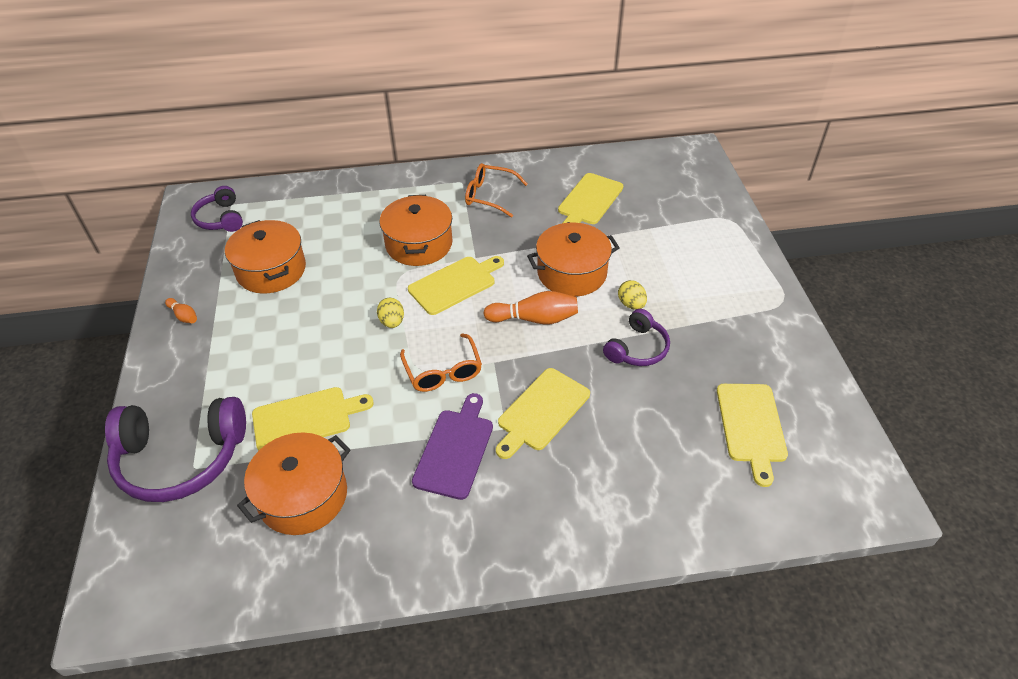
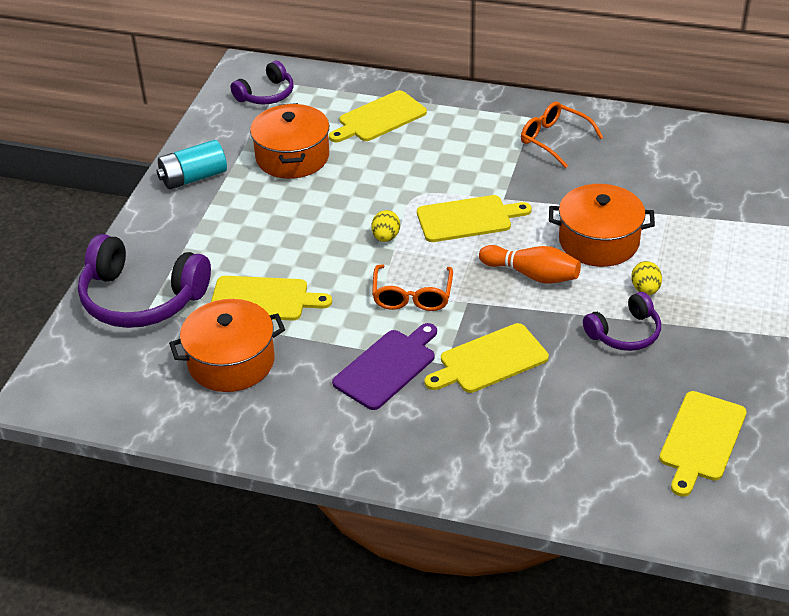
camera: 25 degrees right, 5 degrees down
orange bowling pin [165,298,197,323] -> turquoise battery [157,140,227,189]
purple headphones [191,186,243,232] -> purple headphones turned 135 degrees counterclockwise [230,61,294,105]
orange pot [379,195,452,266] -> none
yellow cutting board [558,173,623,224] -> yellow cutting board moved to [329,90,427,142]

